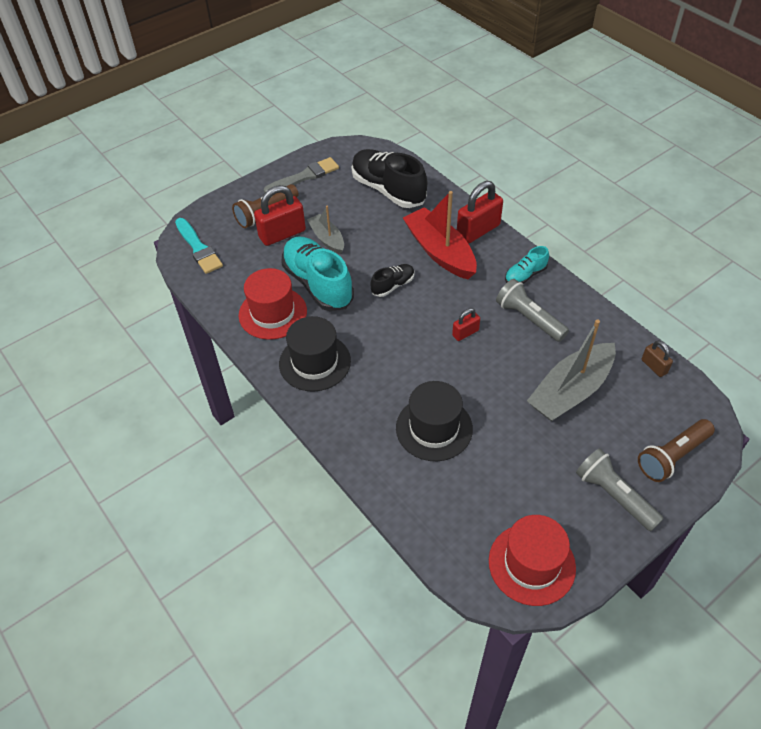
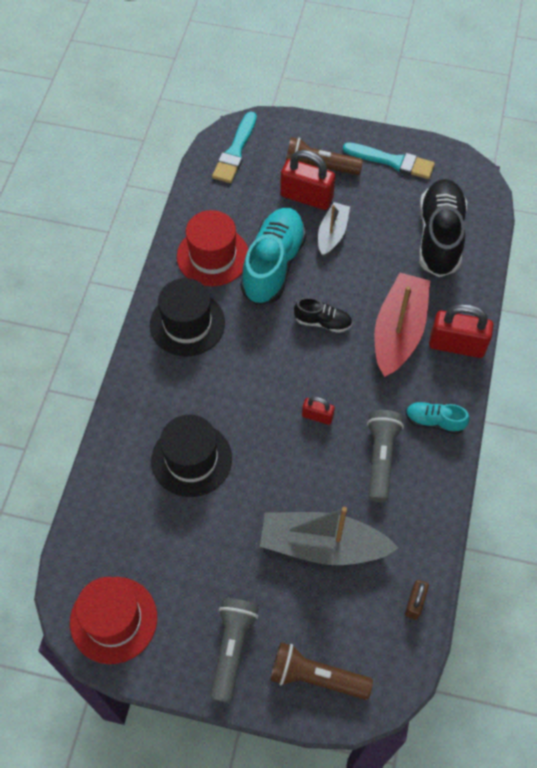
camera: 50 degrees right, 10 degrees up
grey brush [264,157,339,193] -> turquoise brush [343,142,435,179]

